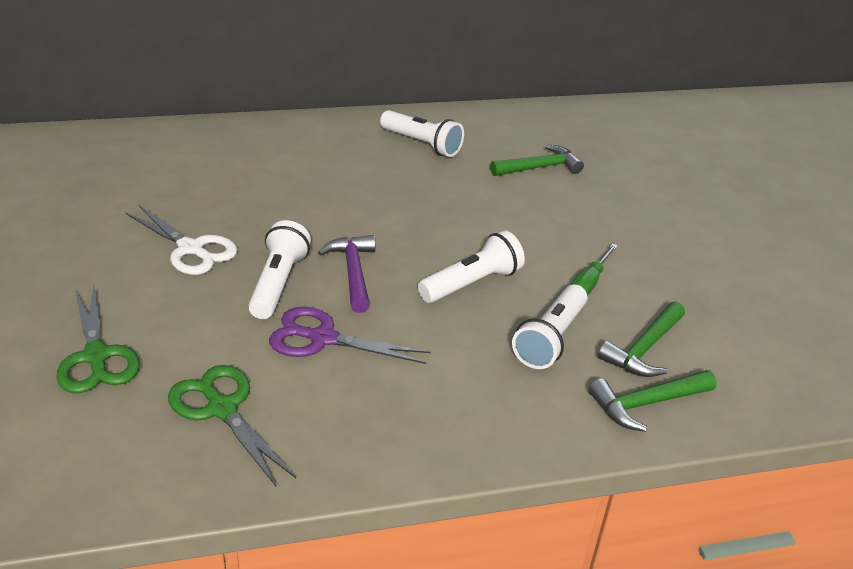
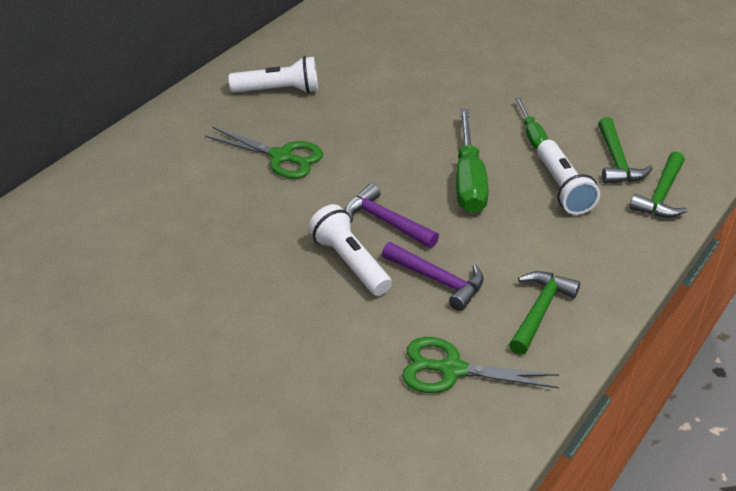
camera: 40 degrees left, 5 degrees up
green scissors [56,285,140,393] -> green scissors moved to [205,127,323,179]
white scissors [125,205,237,275] -> none
purple scissors [269,307,431,364] -> purple hammer [382,242,484,311]
white flashlight [418,231,525,303] -> green screwdriver [456,109,489,213]
green hammer [490,145,584,176] -> green hammer moved to [509,271,580,355]

